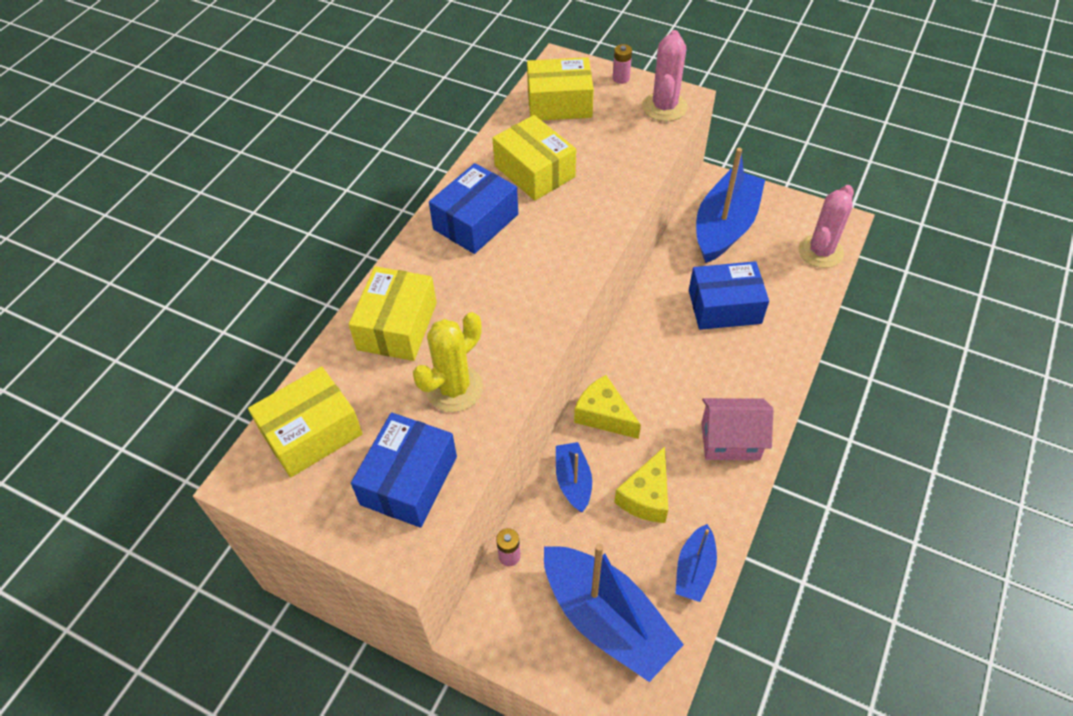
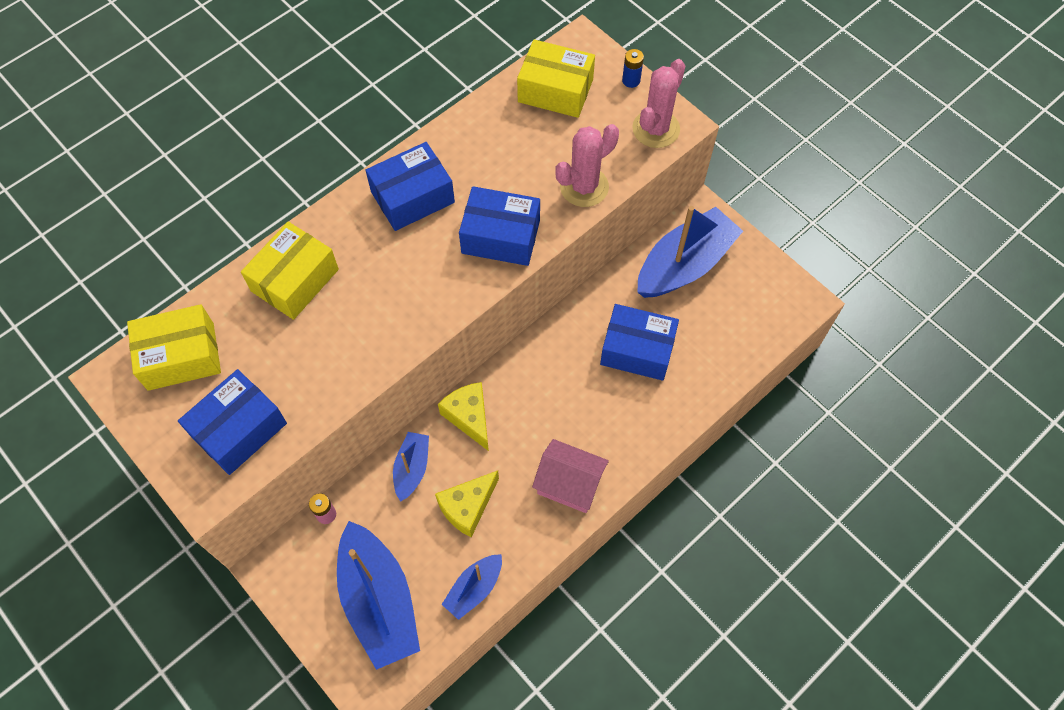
camera: 20 degrees right, 10 degrees up
yellow cactus [413,312,483,412] -> none
yellow box [493,115,576,201] -> none
pink battery [613,44,632,84] -> blue battery [622,49,644,88]
pink cactus [799,185,854,268] -> pink cactus moved to [556,124,619,207]
none -> blue box [459,186,540,266]

